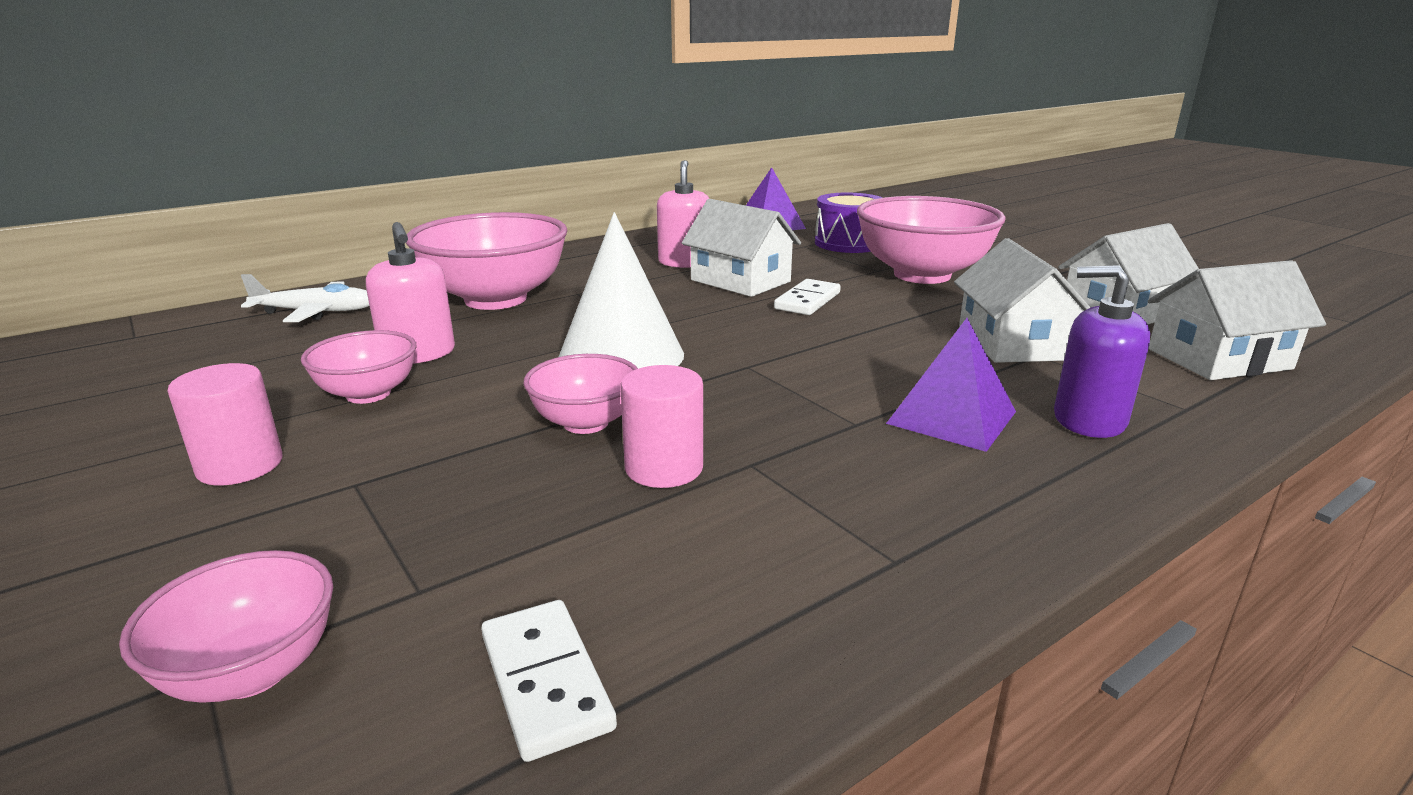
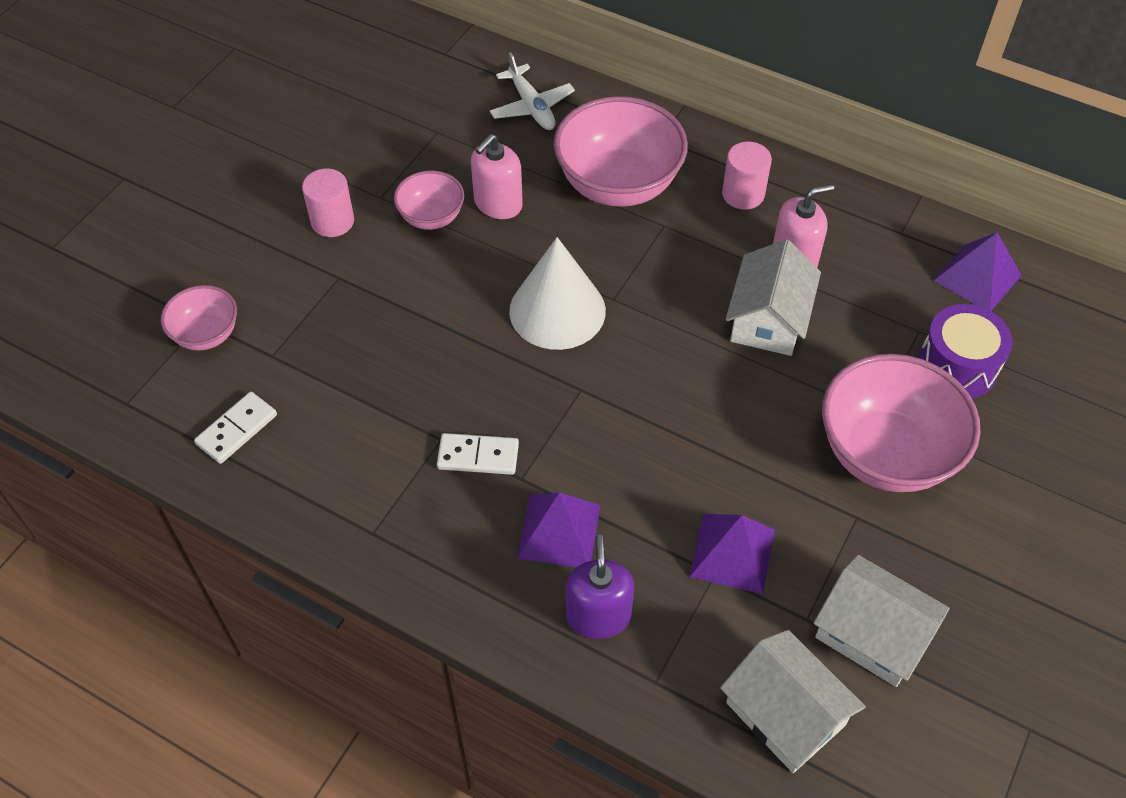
camera: 65 degrees right, 30 degrees up
pink bowl [524,354,638,434] -> none
pink cylinder [620,365,703,488] -> pink cylinder moved to [722,141,772,210]
white domino [774,279,841,315] -> white domino moved to [437,433,519,475]
white house [954,238,1091,363] -> purple pyramid [689,514,775,594]

